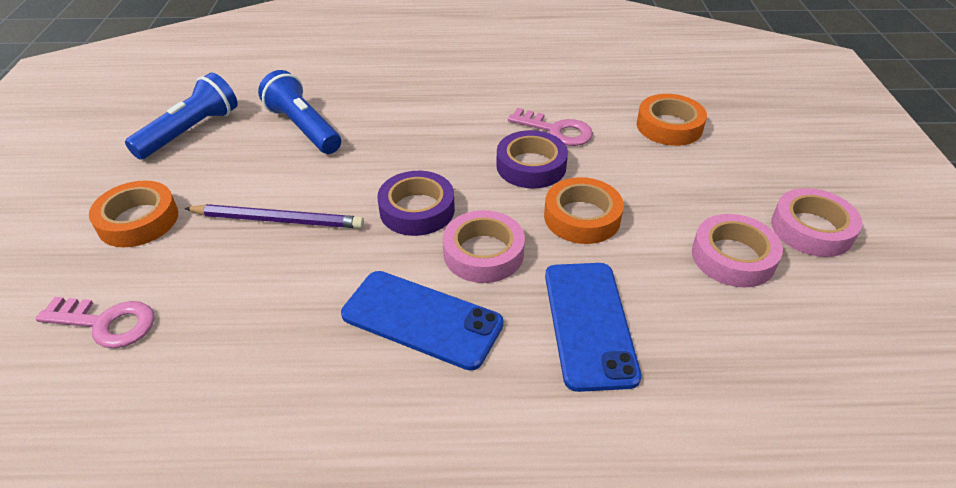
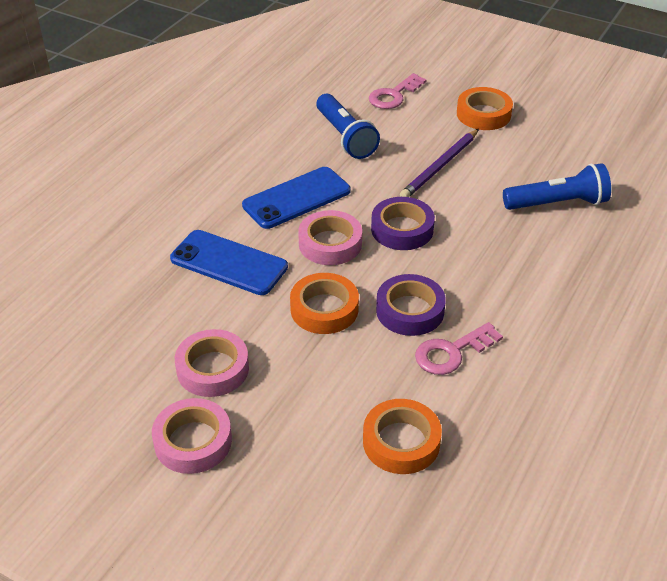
camera: 120 degrees right, 0 degrees up
blue flashlight [125,73,238,160] -> blue flashlight moved to [316,94,380,159]

